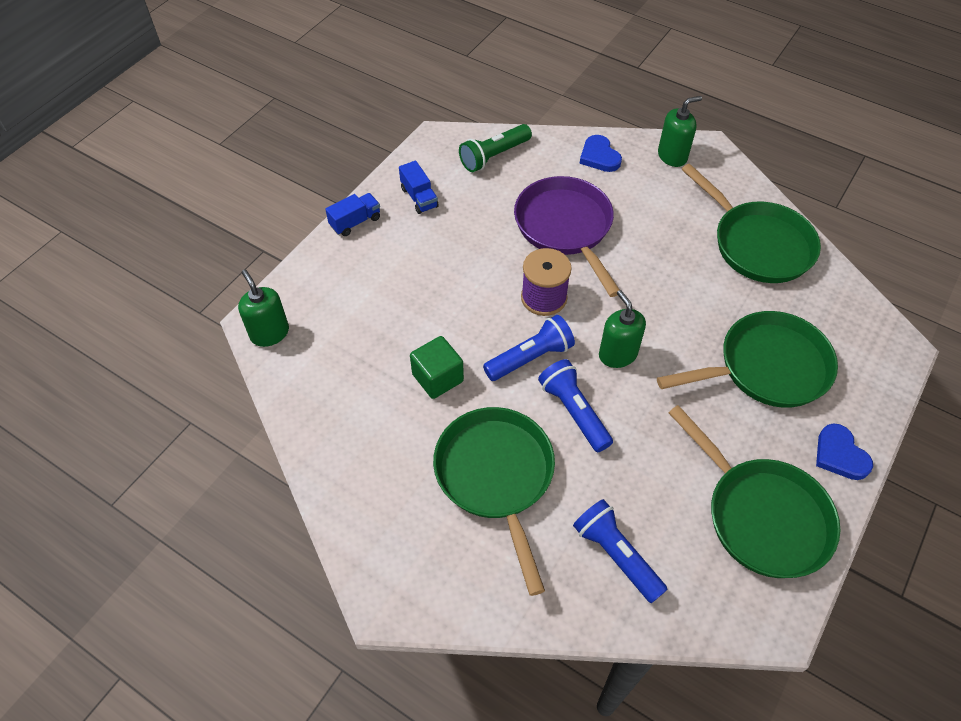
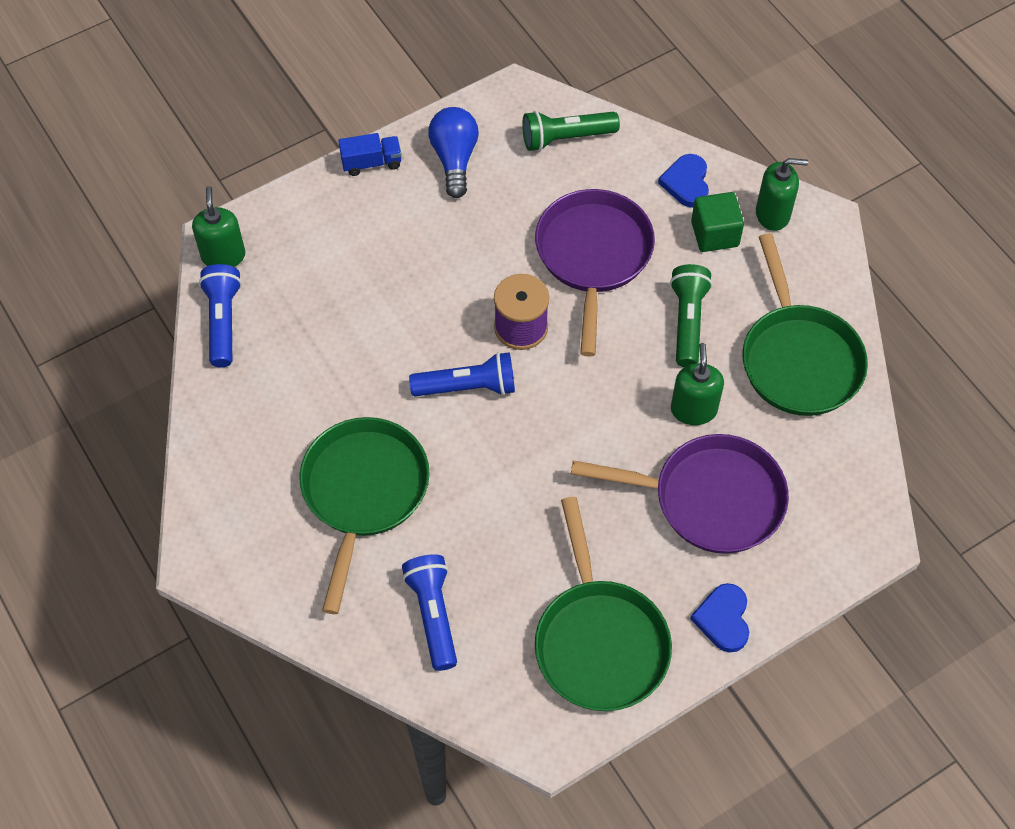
camera: 25 degrees right, 5 degrees up
blue truck [399,160,439,214] -> blue light bulb [428,107,479,198]
green cube [410,336,464,399] -> green cube moved to [691,192,744,252]
blue flashlight [538,359,613,452] -> blue flashlight moved to [199,264,242,367]
green soap dispenser [599,290,646,368] -> green soap dispenser moved to [671,343,724,425]
green pan [657,311,838,408] -> purple pan [571,434,789,554]
none -> green flashlight [670,264,712,367]

